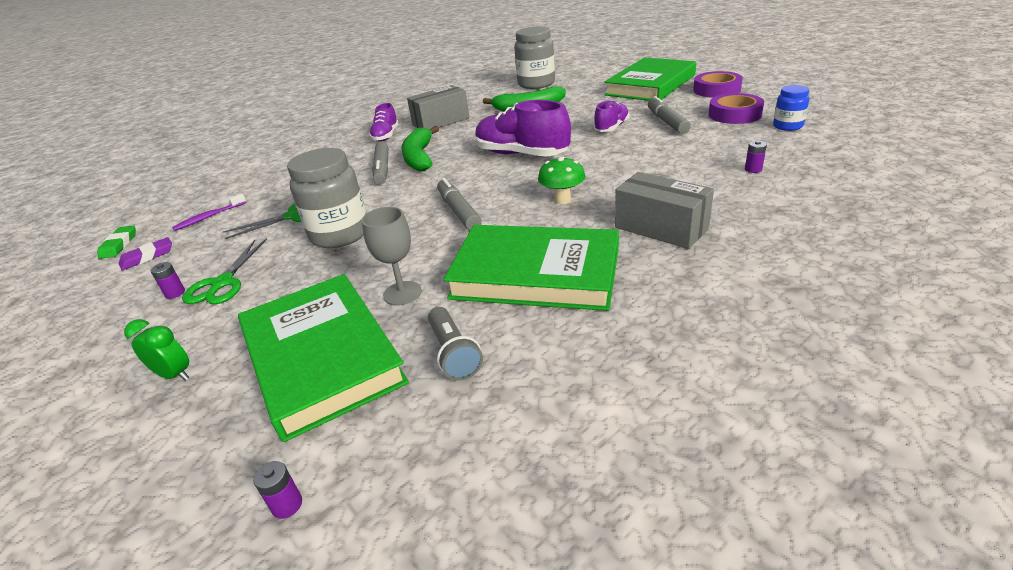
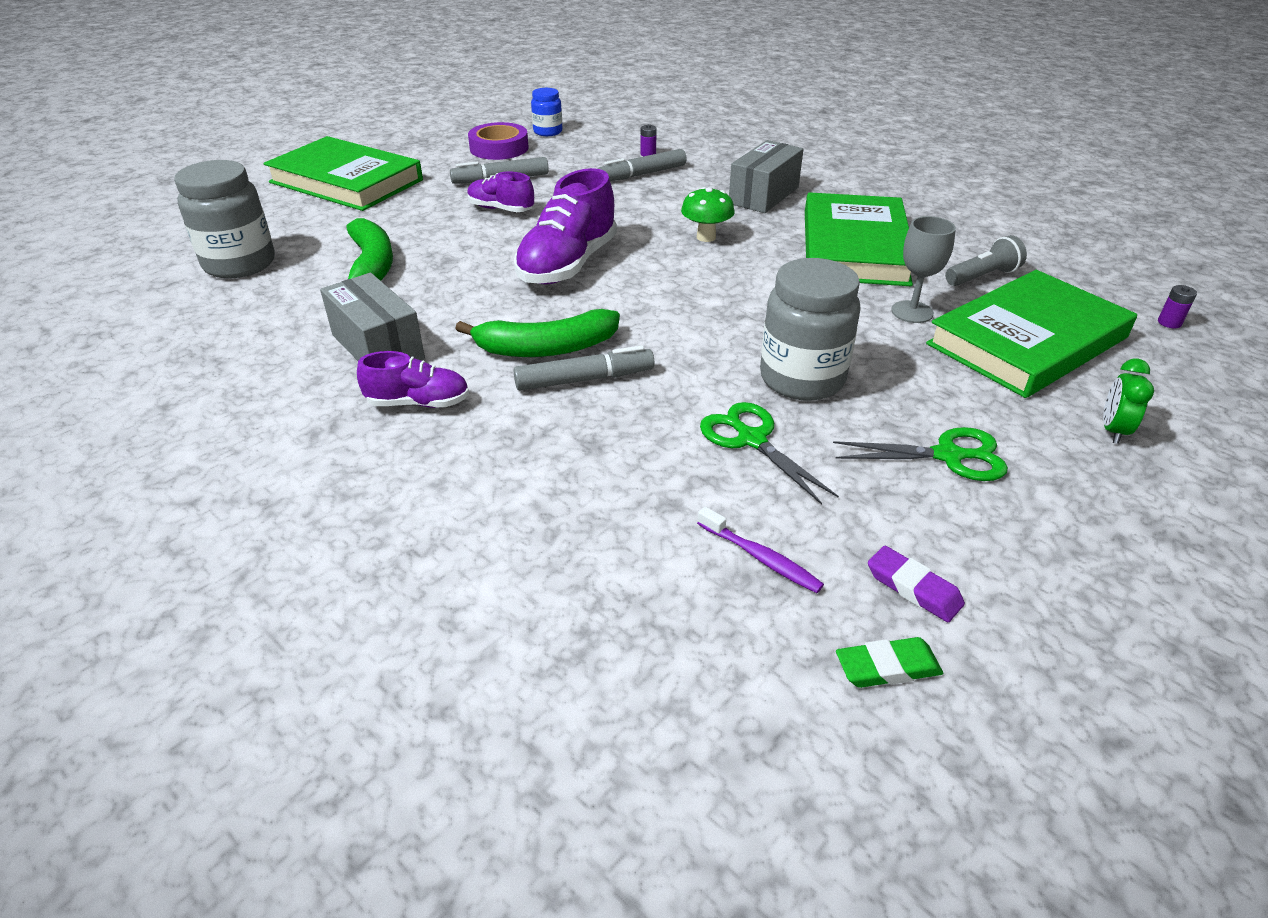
camera: 100 degrees left, 5 degrees up
purple battery [150,262,185,299] -> none
grey marker [437,178,482,230] -> grey marker moved to [598,149,687,181]
purple tape [693,71,743,98] -> none

